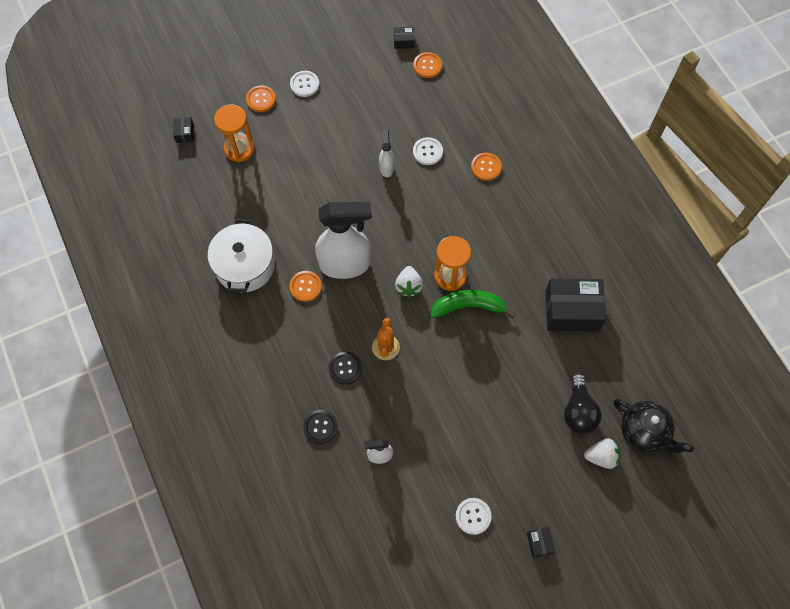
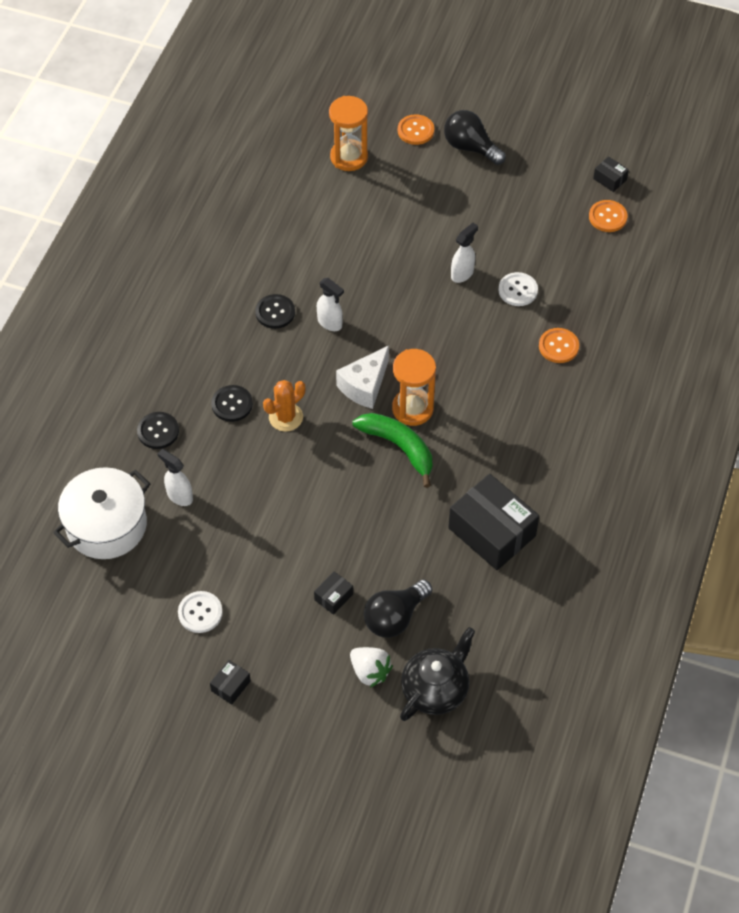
camera: 45 degrees right, 10 degrees down
black box [173,117,194,143] -> black box moved to [314,571,353,615]
white pot [208,219,275,292] -> white pot moved to [53,467,150,559]
orange button [289,271,322,302] -> black button [255,294,295,329]
white button [290,71,319,97] -> black light bulb [444,110,505,165]
white spray bottle [315,202,371,279] -> white spray bottle [317,278,344,331], size x0.45
white strawberry [395,266,423,298] -> white cheese [336,345,389,409]
black teapot [613,399,694,453] -> black teapot turned 135 degrees counterclockwise [400,627,475,721]

